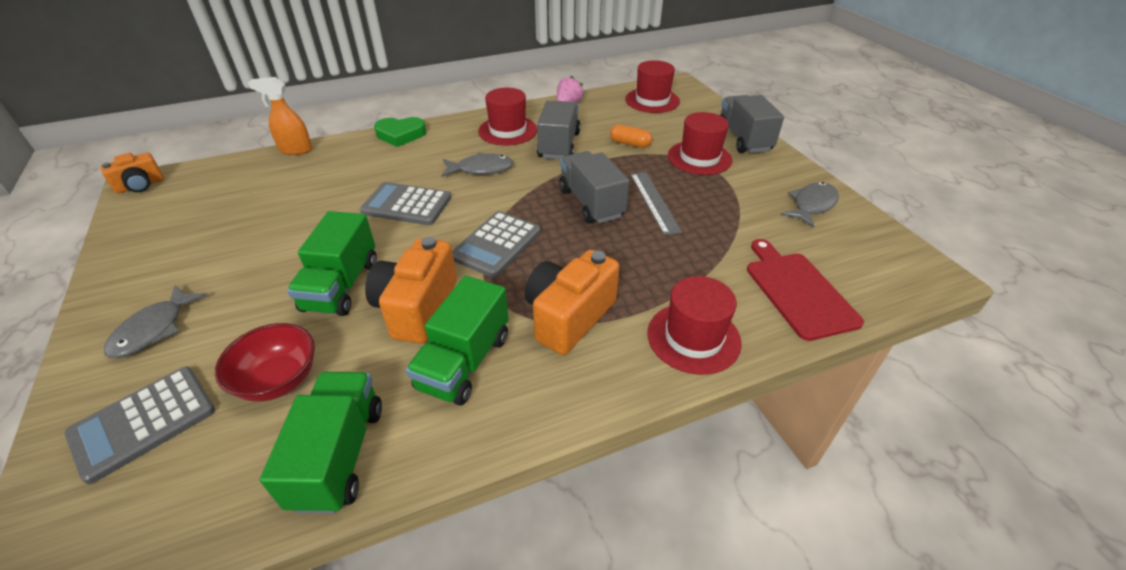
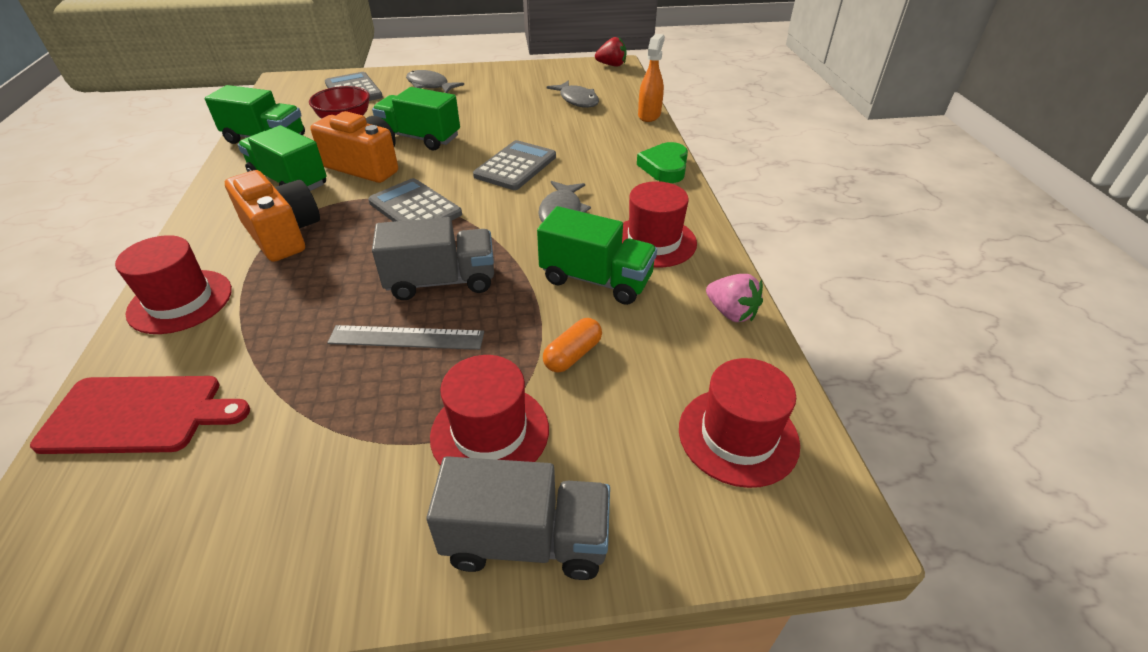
camera: 105 degrees right, 0 degrees up
orange camera [100,152,164,194] -> red strawberry [595,37,627,67]
grey truck [537,101,581,159] -> green truck [537,206,657,305]
grey fish [781,182,839,228] -> grey fish moved to [546,80,599,108]

